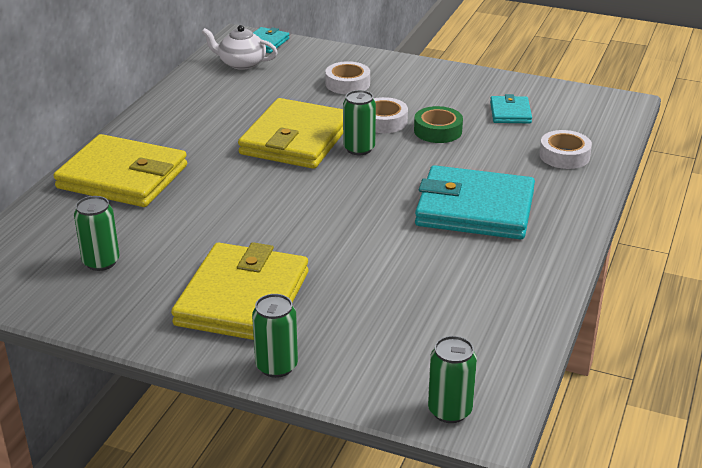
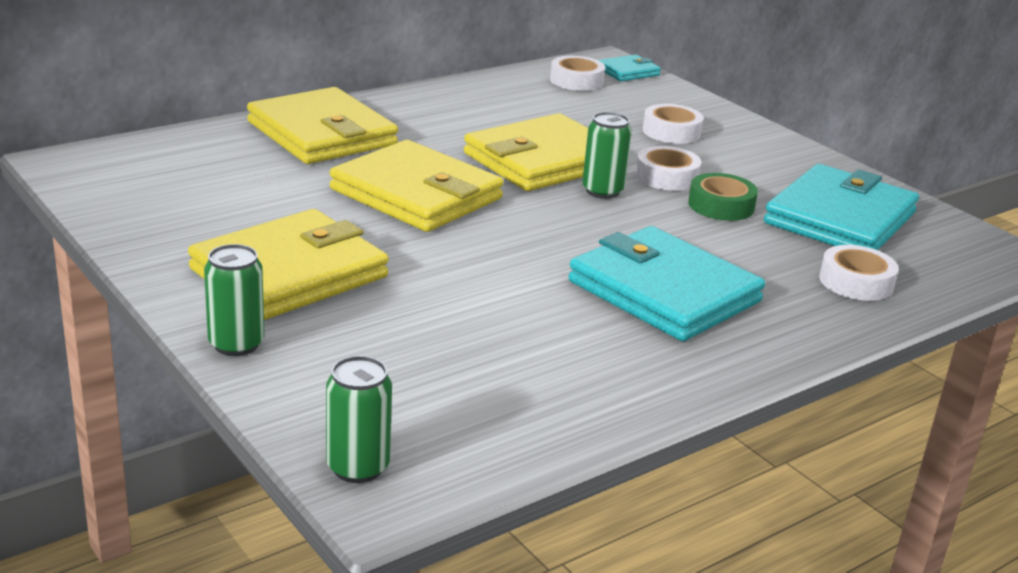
camera: 30 degrees right, 5 degrees down
green can [74,196,120,271] -> none
white teapot [202,25,278,70] -> white tape [550,56,605,91]
turquoise wallet [490,94,532,123] -> turquoise wallet [764,164,919,250], size x2.10
none -> yellow wallet [330,140,504,232]

